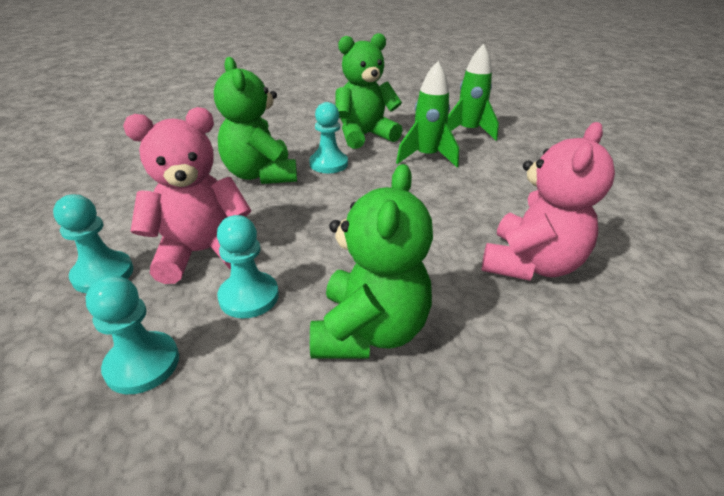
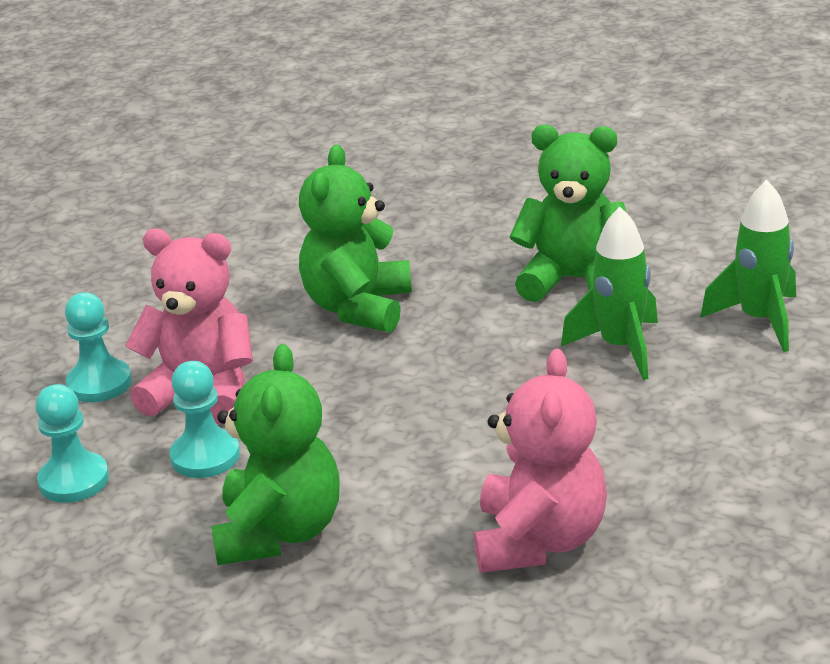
camera: 40 degrees right, 5 degrees down
turquoise pawn [309,102,348,173] -> none
green teddy bear [310,164,433,358] -> green teddy bear turned 45 degrees counterclockwise [211,344,340,565]
pink teddy bear [482,122,615,281] -> pink teddy bear turned 60 degrees counterclockwise [474,349,607,573]

